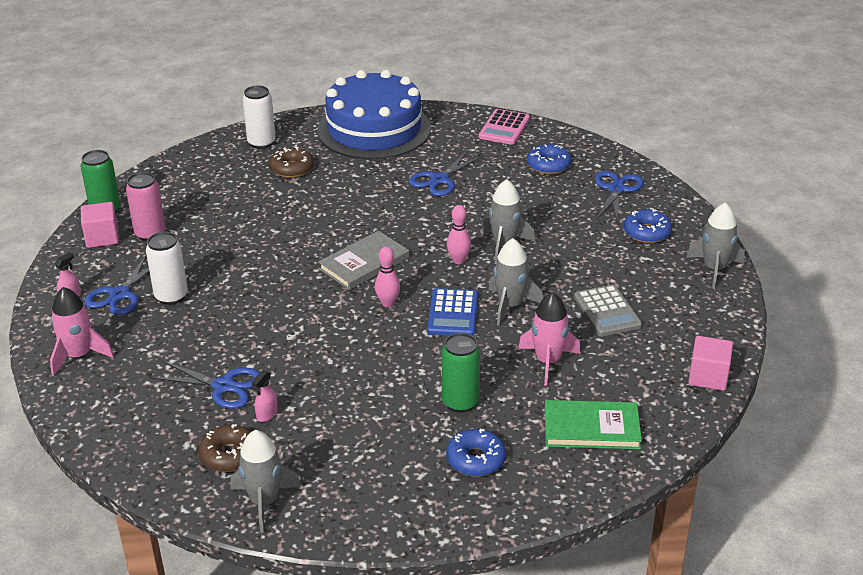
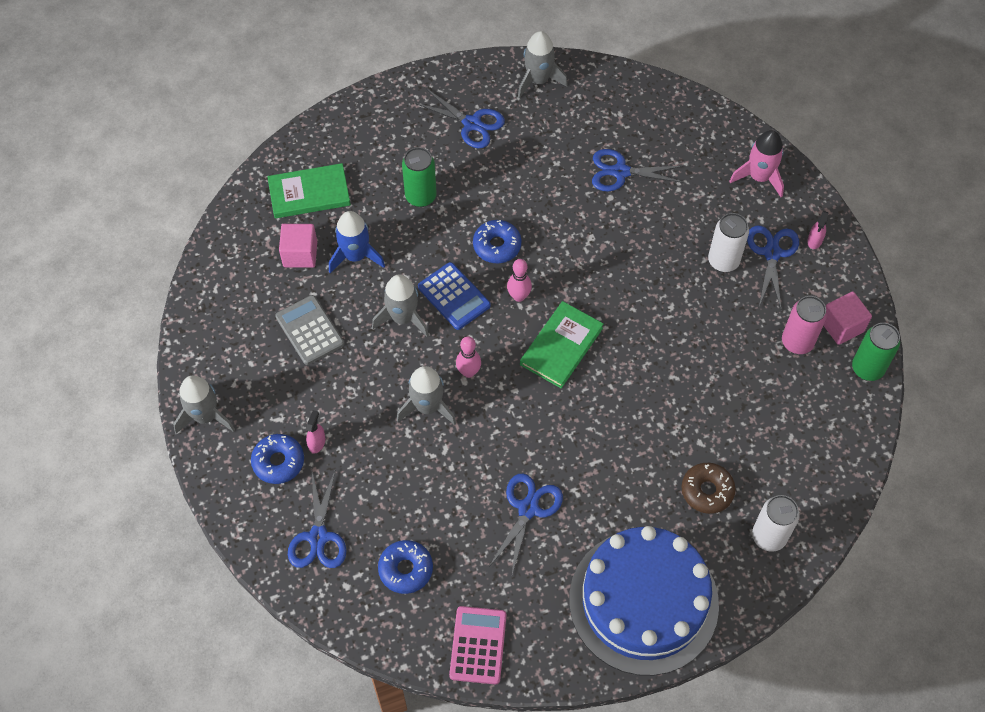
camera: 165 degrees right, 25 degrees up
brown donut [198,424,252,472] -> none
pink spray bottle [252,370,278,422] -> pink spray bottle moved to [306,410,325,454]
grey book [319,231,409,290] -> green book [520,301,604,388]
blue calculator [427,288,478,336] -> blue calculator turned 150 degrees clockwise [418,262,491,330]
blue donut [446,429,506,477] -> blue donut moved to [473,220,522,263]
pink rocket [518,292,580,386] -> blue rocket [329,211,385,273]
pink cube [688,336,733,391] -> pink cube moved to [279,224,317,268]
none -> blue scissors [414,88,505,148]

